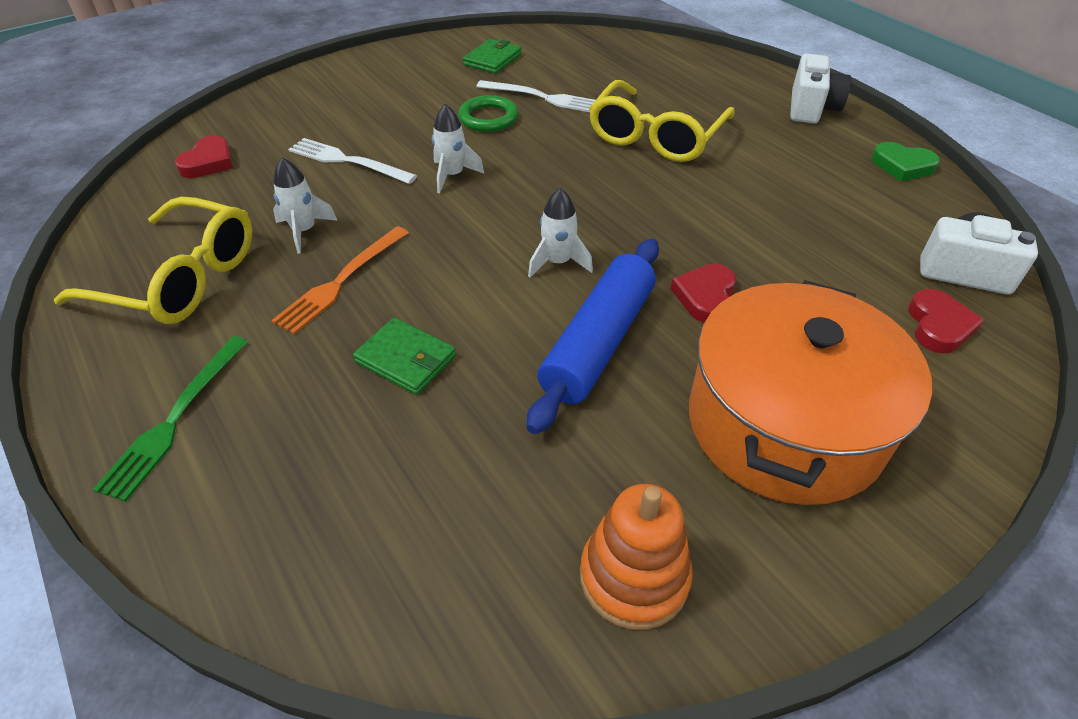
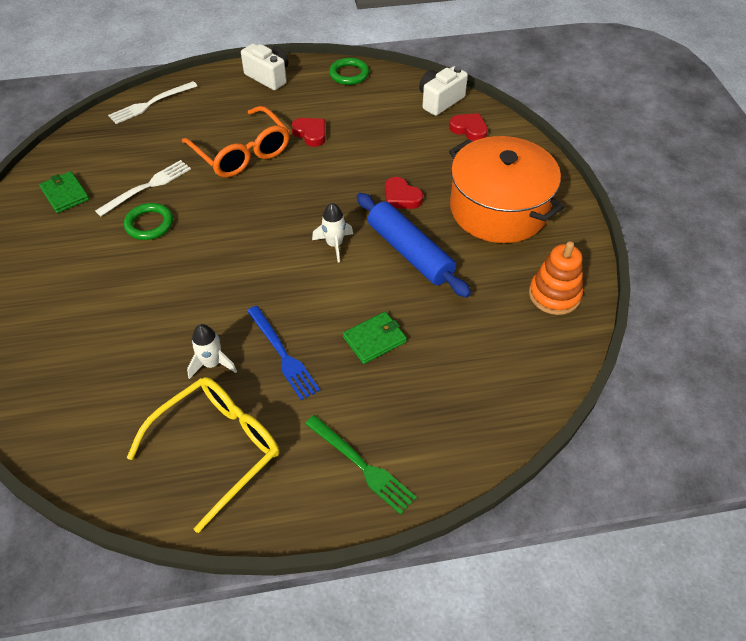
camera: 65 degrees left, 5 degrees up
red heart [175,135,233,178] -> red heart moved to [291,118,326,147]
orange fork [271,226,409,334] -> blue fork [247,306,320,400]
white fork [288,138,417,184] -> white fork moved to [108,81,197,124]
white rocket [432,104,484,193] -> none
yellow glasses [589,80,735,162] -> orange glasses [182,106,289,177]
green heart [872,142,940,182] -> green ring [329,58,369,85]

